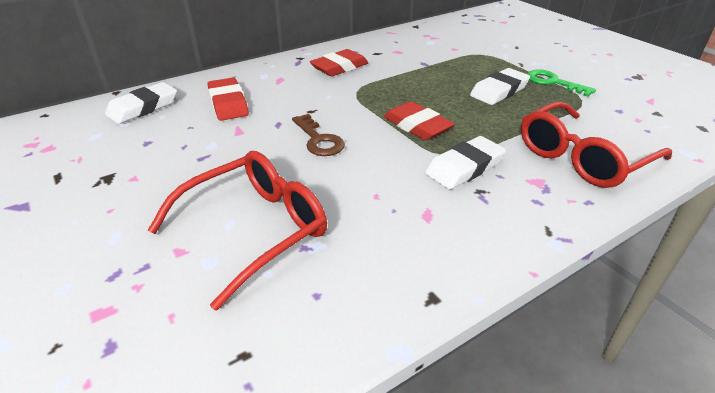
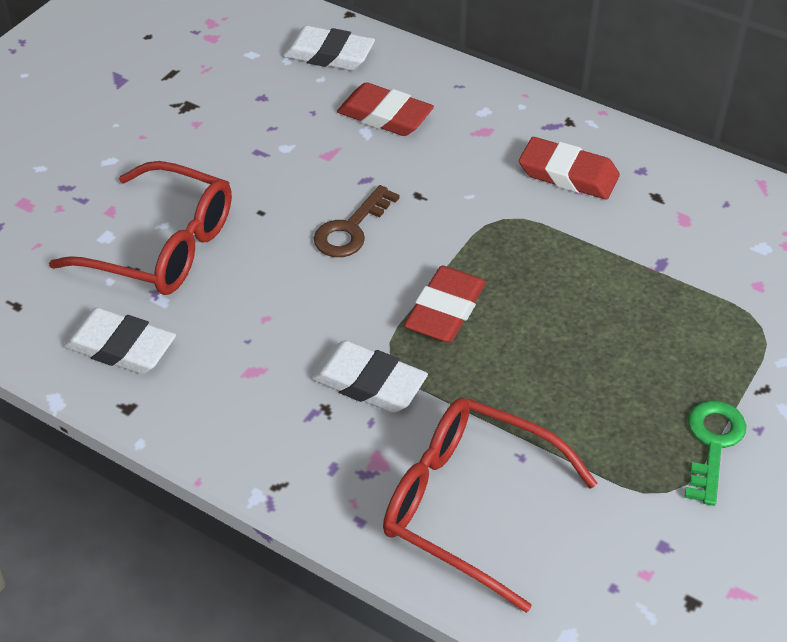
camera: 65 degrees right, 10 degrees up
red eraser [207,78,249,121] -> red eraser turned 75 degrees clockwise [337,82,434,136]
white eraser [470,68,530,105] -> white eraser moved to [63,308,176,374]

